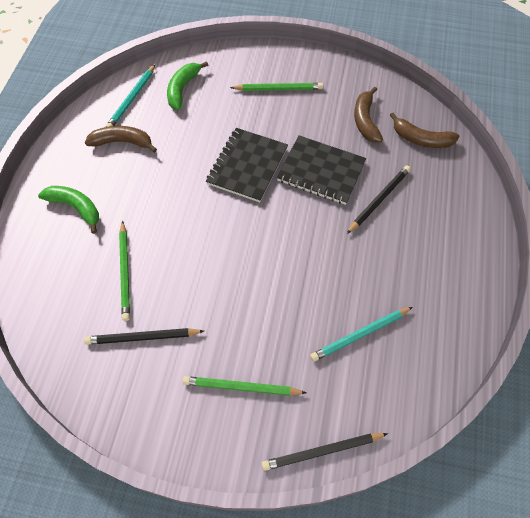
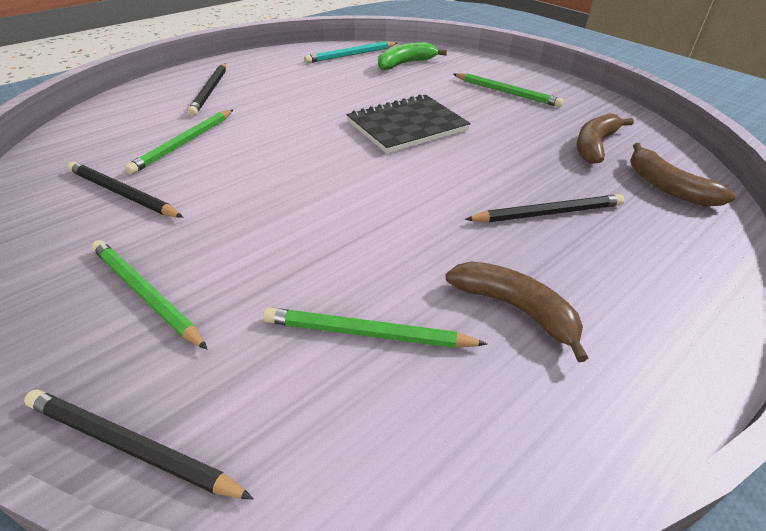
camera: 35 degrees right, 20 degrees down
green banana [38,186,99,234] -> black pencil [187,63,226,116]
brown banana [85,126,157,153] -> brown banana moved to [446,261,588,362]
black notebook [277,135,366,205] -> none
turquoise pencil [310,307,413,362] -> green pencil [263,307,487,348]

